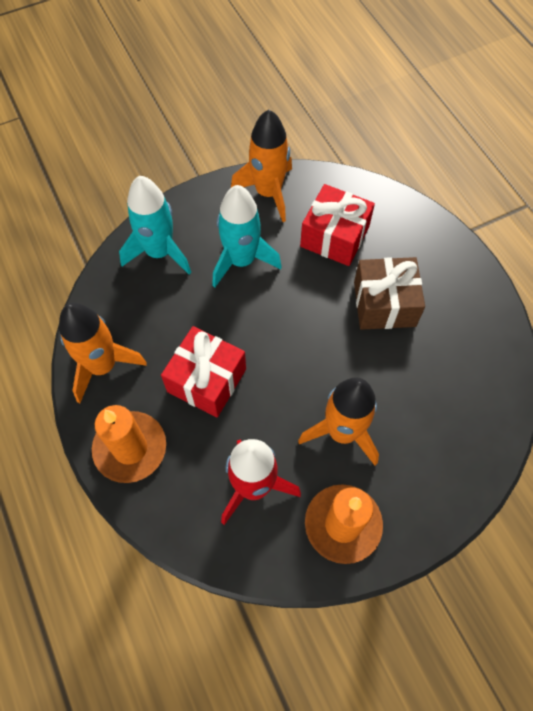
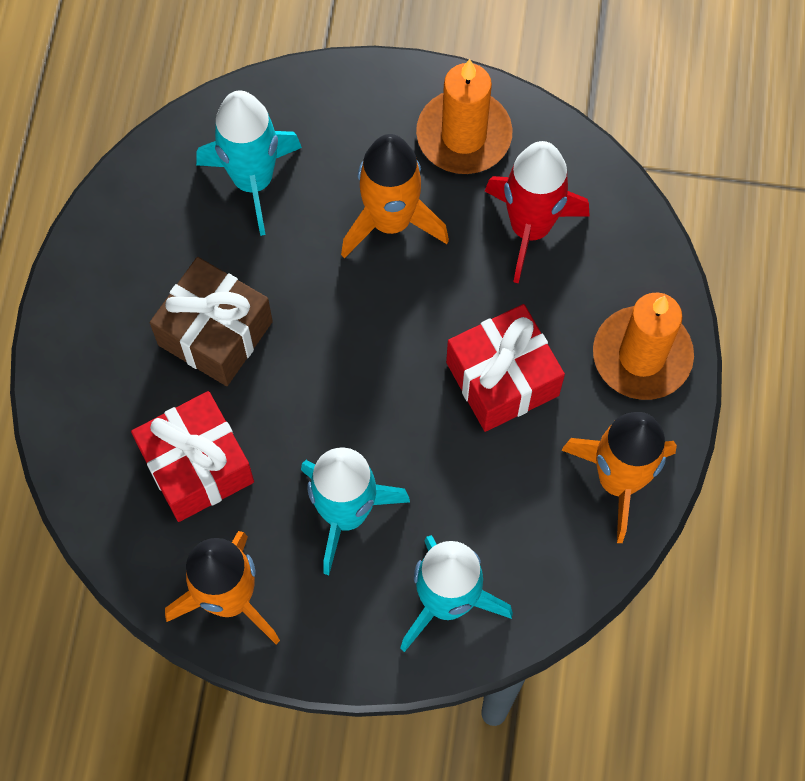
camera: 145 degrees left, 5 degrees up
none -> turquoise rocket [196,90,302,236]

